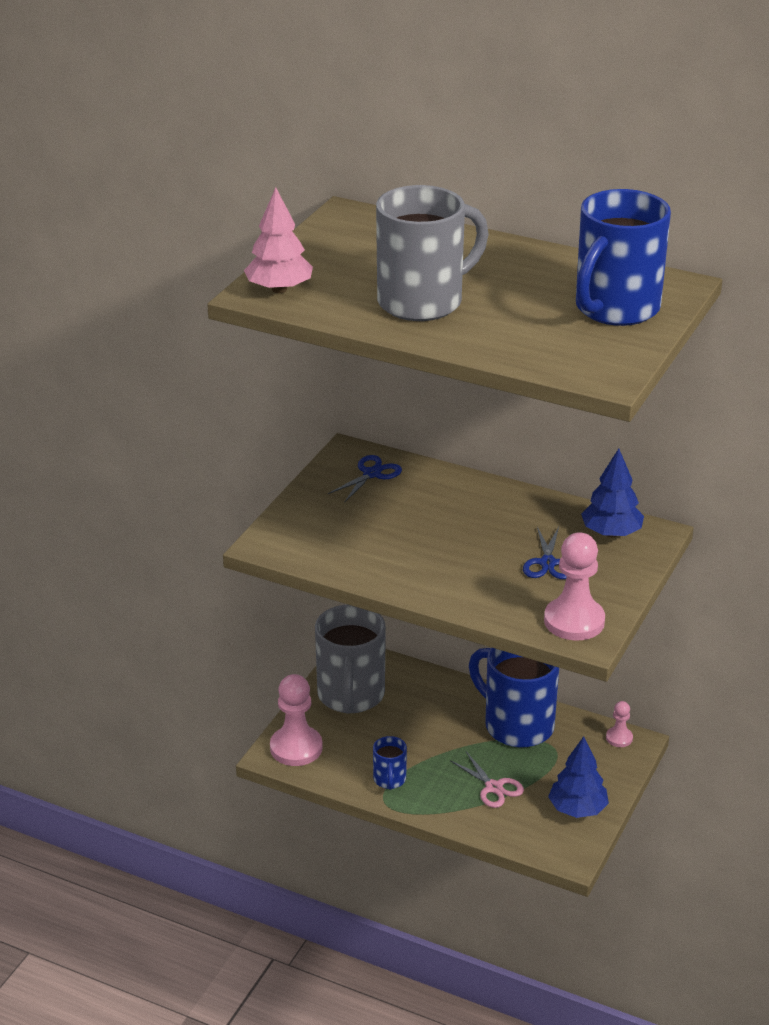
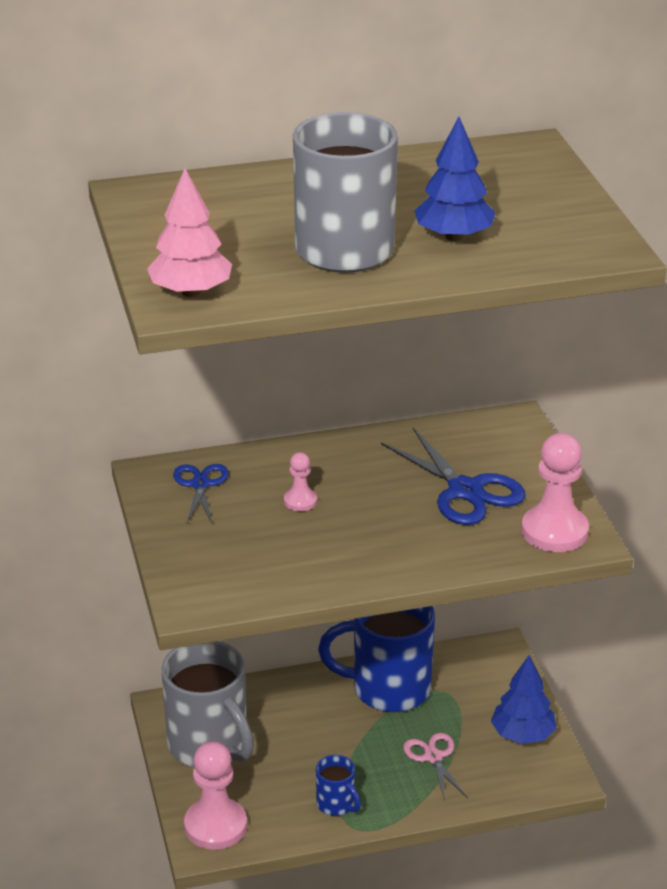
camera: 40 degrees left, 0 degrees up
pink scissors [450,752,524,808] -> pink scissors turned 120 degrees counterclockwise [403,733,467,800]
blue scissors [523,527,567,579] -> blue scissors [381,428,526,525], size x1.66
blue mug [576,189,671,326] -> none
blue tree [581,448,644,537] -> blue tree moved to [415,117,496,241]
pink pawn [606,701,633,747] -> pink pawn moved to [284,452,317,511]

